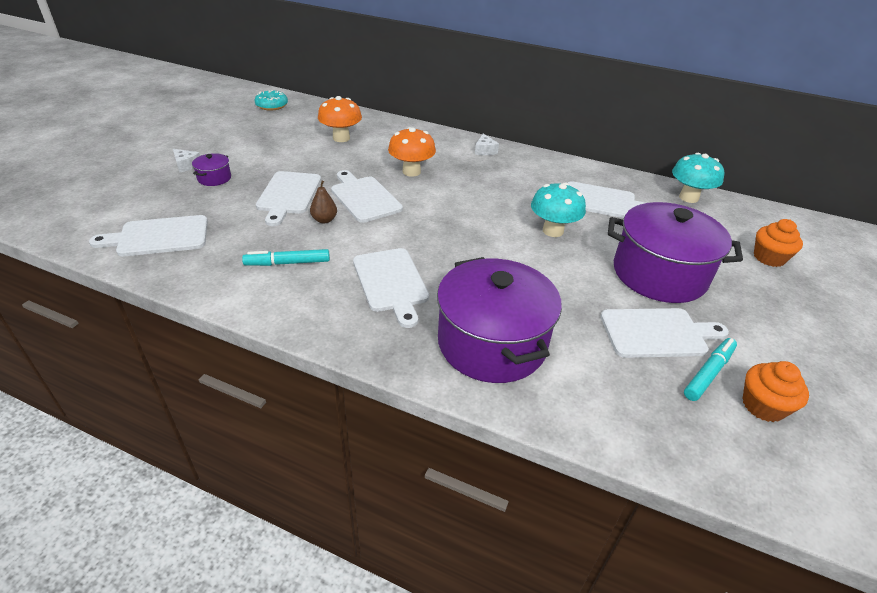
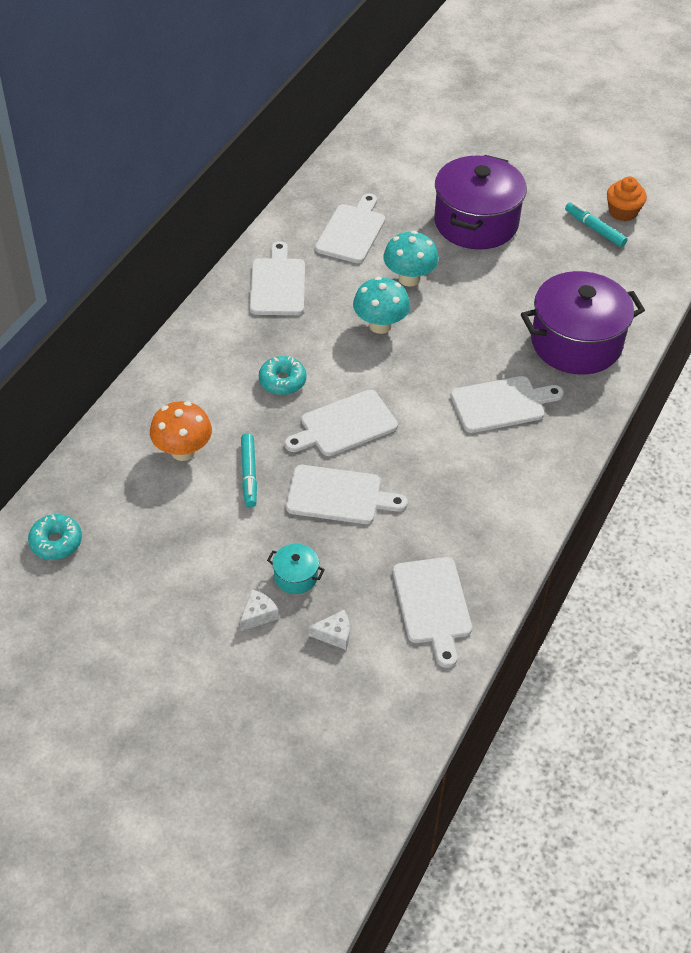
camera: 85 degrees left, 10 degrees up
purple pot [192,153,231,186] -> turquoise pot [267,544,325,594]
turquoise marker [242,249,330,266] -> turquoise marker moved to [241,433,257,507]
brown pear [310,180,337,223] -> none
orange mushroom [388,127,436,177] -> turquoise donut [259,356,307,395]
white cheese [475,134,499,155] -> white cheese moved to [309,610,350,650]
white cutting board [600,308,729,358] -> white cutting board moved to [250,241,305,315]
turquoise mushroom [672,153,724,203] -> turquoise mushroom moved to [353,277,410,334]
orange cupcake [754,219,803,267] -> none

